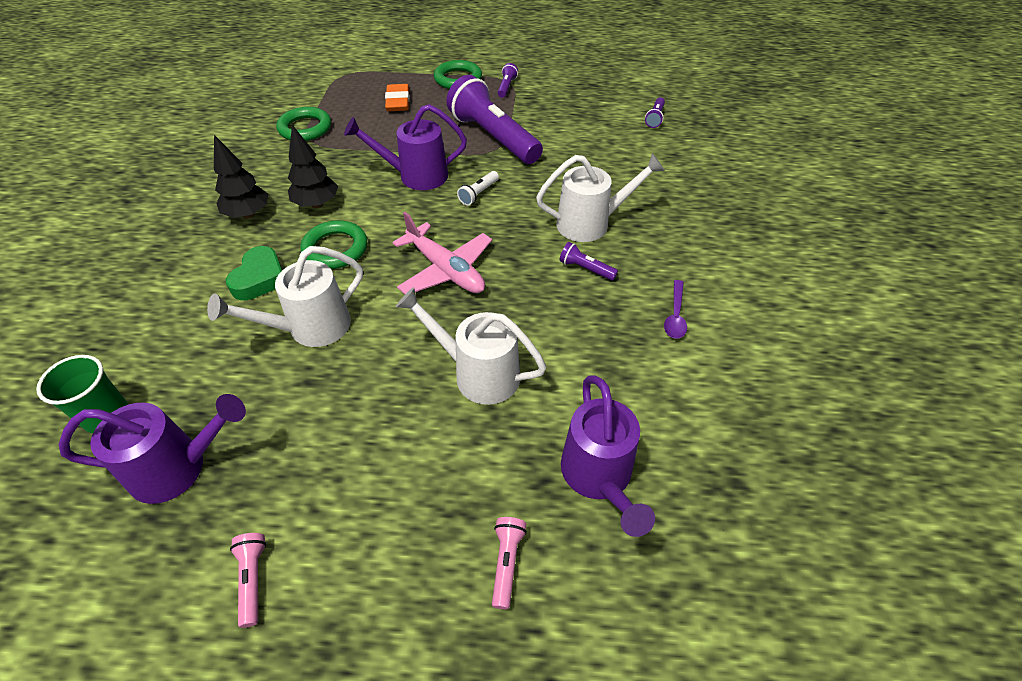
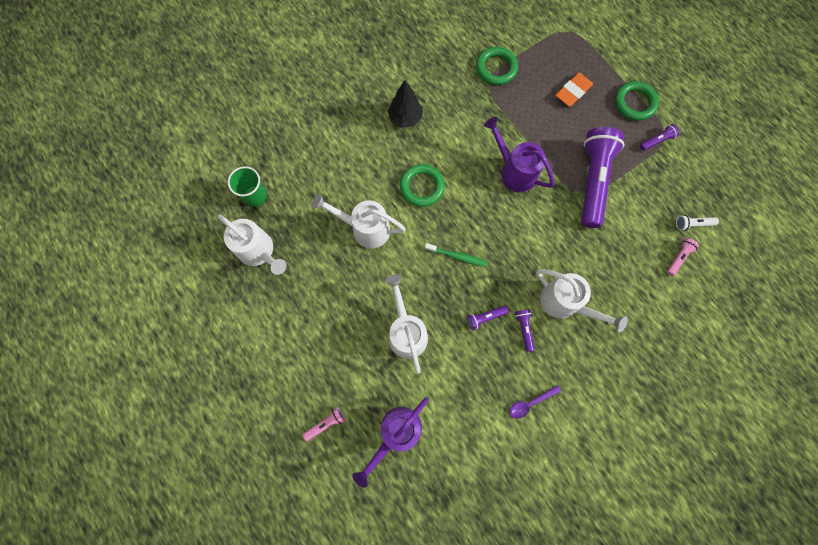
camera: 50 degrees right, 25 degrees up
purple watering can [59,394,246,504] -> white watering can [217,215,286,275]
green heart [226,246,282,300] -> none
pink flashlight [230,533,266,628] -> pink flashlight moved to [667,238,699,276]
black tree [288,125,338,208] -> none
pink plane [392,212,492,294] -> green toothbrush [425,243,488,267]
white flashlight [457,171,499,206] -> white flashlight moved to [676,215,719,231]
purple flashlight [645,97,665,128] -> purple flashlight moved to [467,306,508,330]

